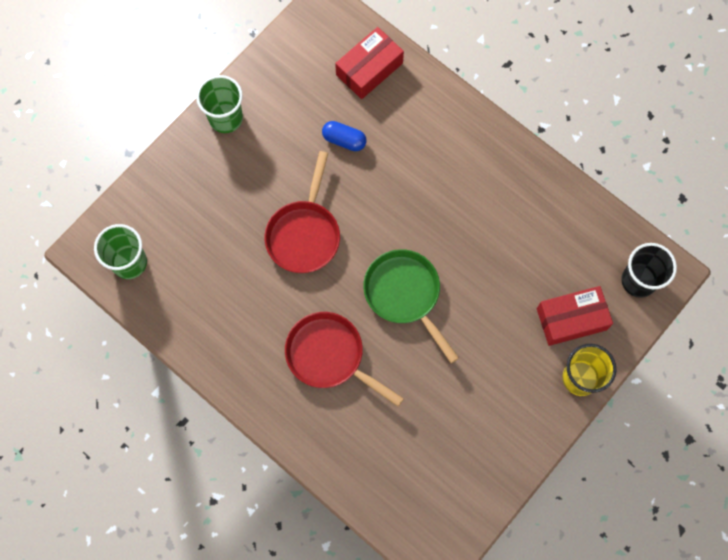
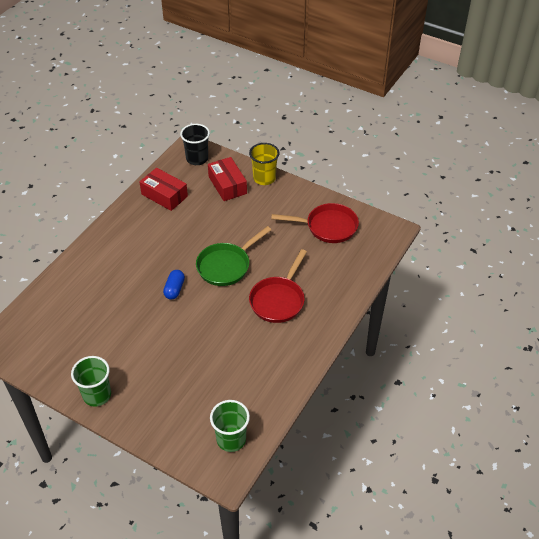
camera: 100 degrees left, 25 degrees down
red pan [264,151,340,273] -> red pan moved to [271,203,359,243]
blue capsule [322,121,367,151] -> blue capsule moved to [163,270,185,300]
red box [335,27,404,99] -> red box moved to [139,168,188,211]

